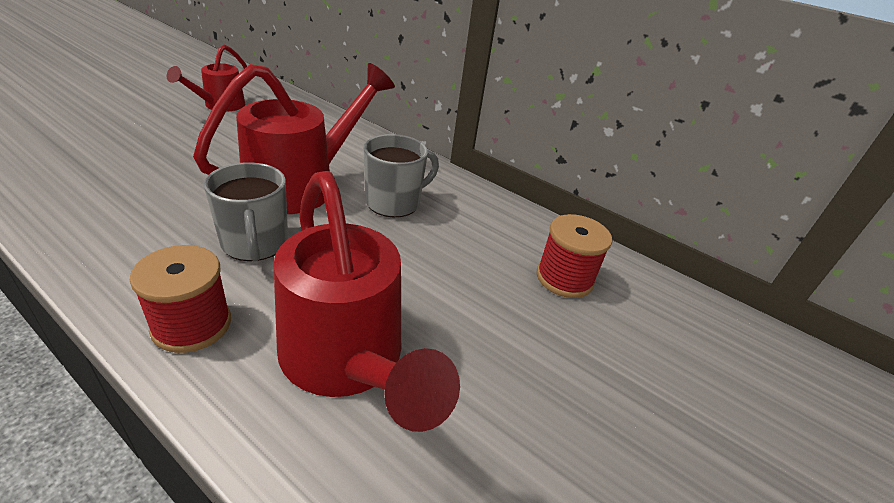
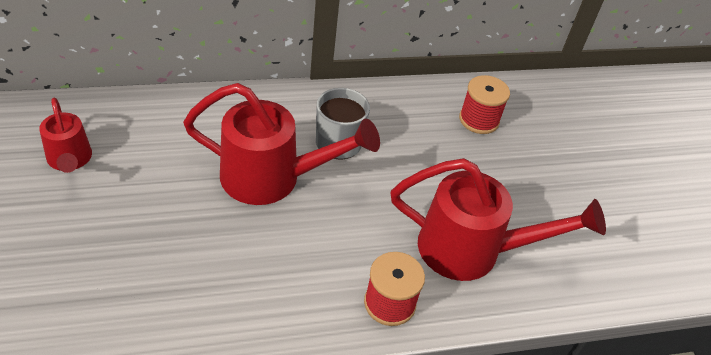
camera: 50 degrees left, 10 degrees up
red watering can [193,63,395,214] -> red watering can turned 105 degrees clockwise [183,83,380,205]
grey mug [204,162,288,262] -> none

